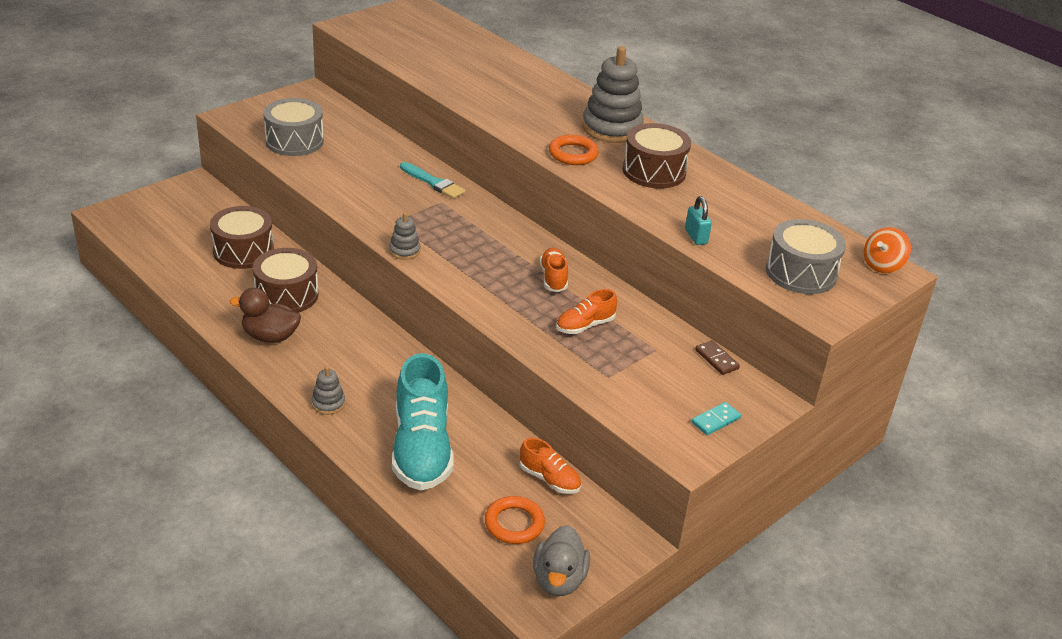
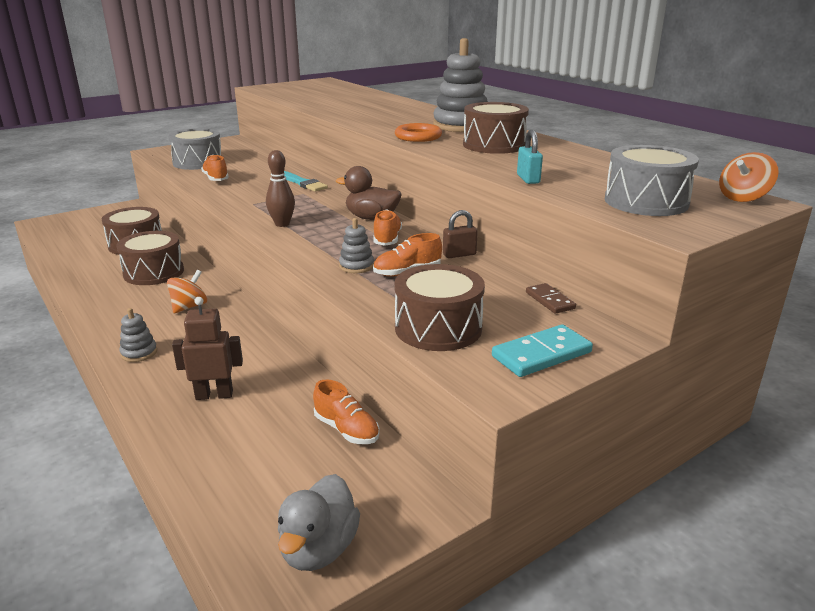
camera: 10 degrees right, 10 degrees down
brown duck [230,288,301,343] -> brown duck moved to [336,166,402,220]
grey stacking toy [389,212,420,260] -> grey stacking toy moved to [339,218,374,273]
turquoise shoe [392,353,454,491] -> brown robot [172,297,243,400]
orange ring [485,496,545,544] -> none
turquoise domino [691,402,741,435] -> turquoise domino [492,324,593,377], size x1.57
none -> orange spinning top [167,270,207,313]
none -> orange shoe [201,155,229,181]
none -> brown bowling pin [266,150,295,227]
none -> brown drum [394,264,485,351]
none -> brown padlock [443,210,478,258]

